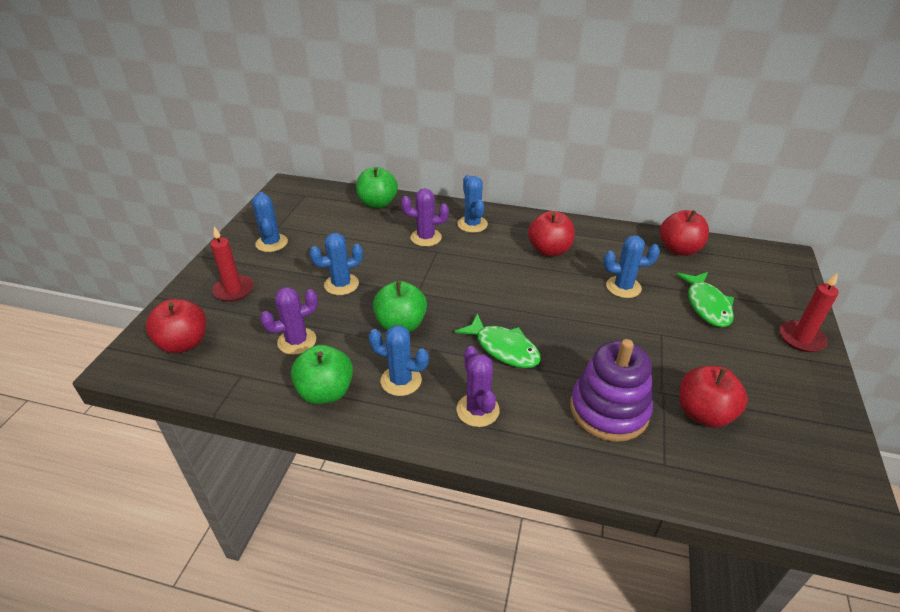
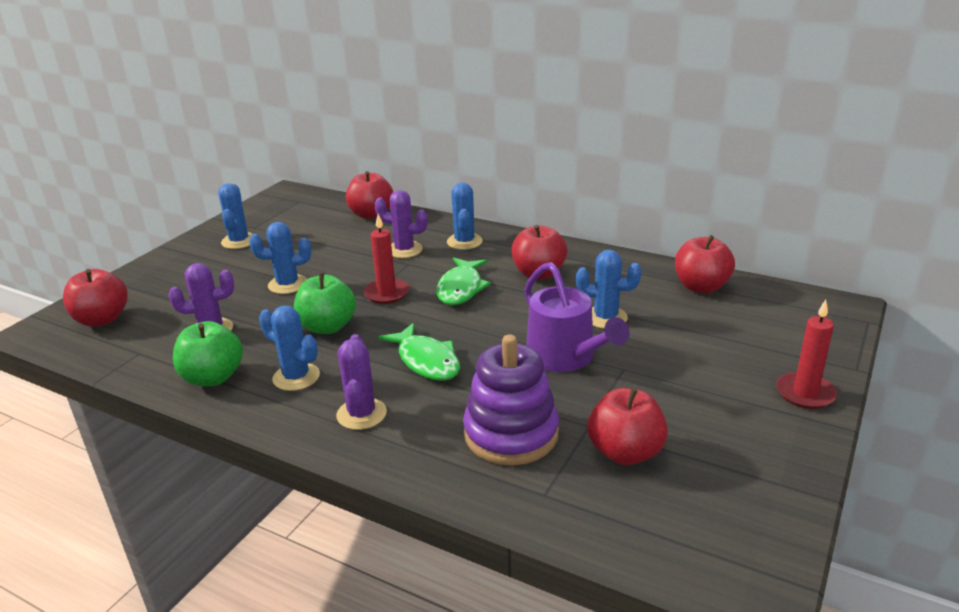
camera: 15 degrees right, 10 degrees down
red candle [210,226,254,302] -> red candle moved to [363,214,409,304]
green apple [356,167,398,208] -> red apple [346,171,393,219]
green fish [676,272,734,327] -> green fish moved to [436,258,491,305]
none -> purple watering can [524,262,630,372]

